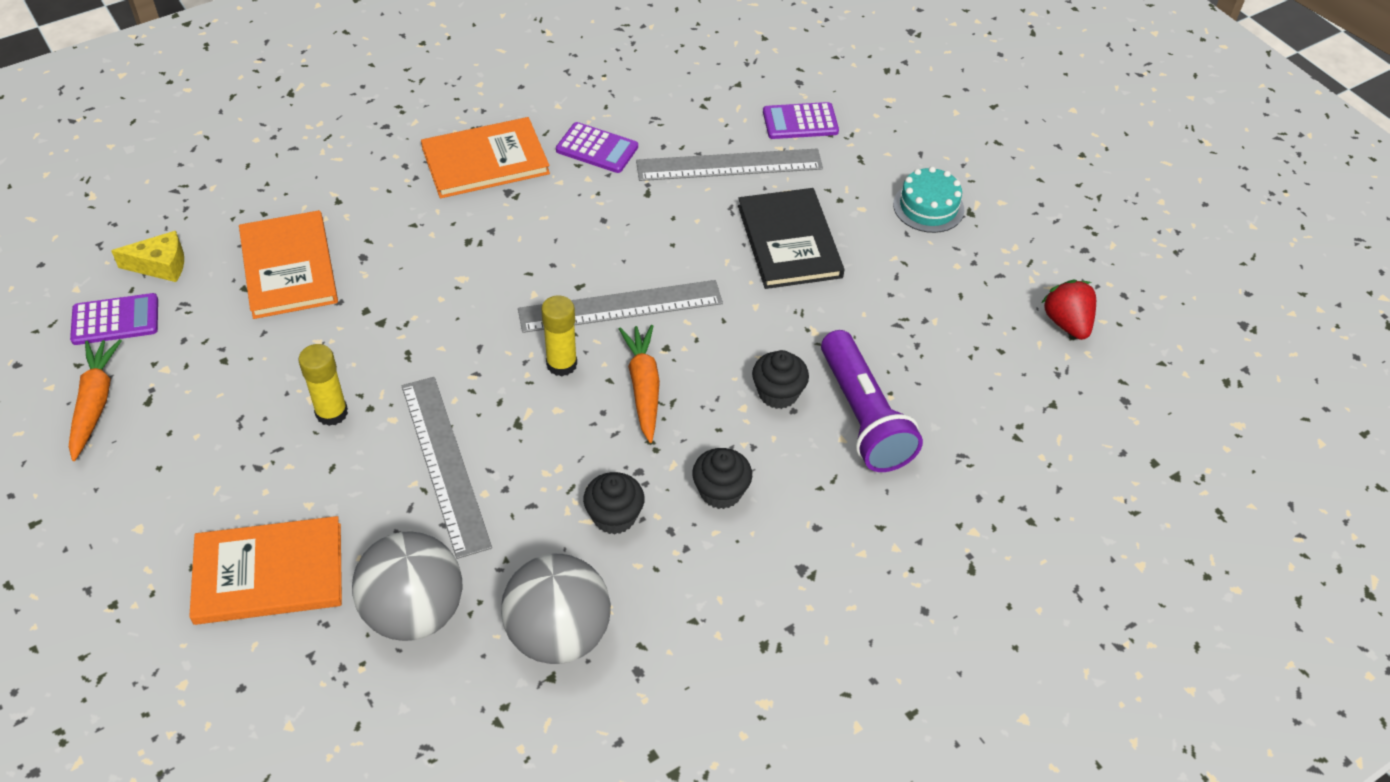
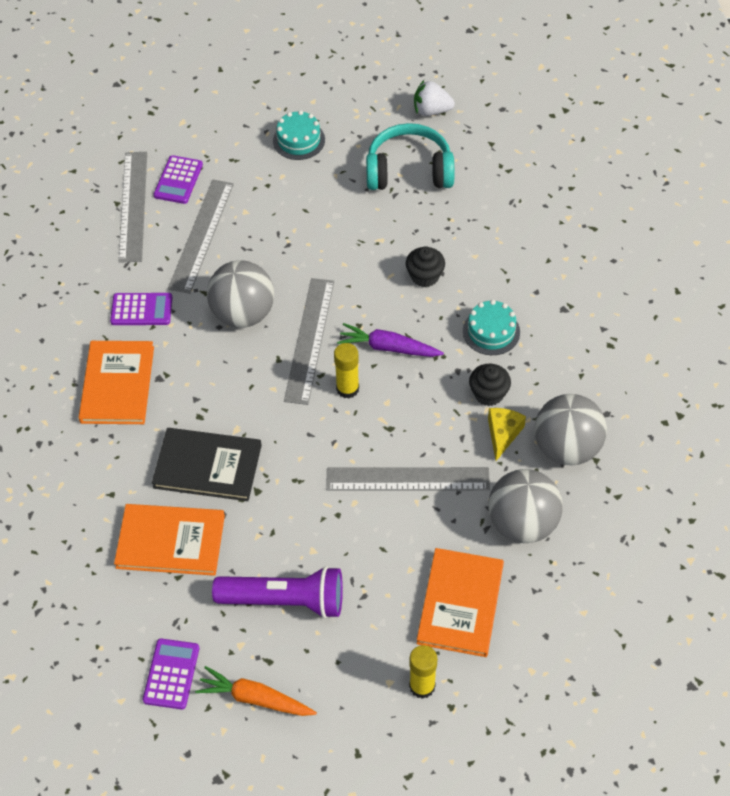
camera: 65 degrees left, 5 degrees up
yellow cheese [111,231,184,282] -> yellow cheese moved to [488,408,526,461]
yellow glue stick [298,344,348,426] -> yellow glue stick moved to [409,645,437,699]
purple calculator [556,122,638,173] -> purple calculator turned 45 degrees clockwise [110,293,172,325]
orange carrot [619,325,660,443] -> purple carrot [337,323,444,357]
black cupcake [692,448,752,509] -> turquoise cake [463,300,520,355]
black book [738,188,844,289] -> black book moved to [152,428,262,501]
purple flashlight [821,330,923,472] -> purple flashlight moved to [212,566,343,619]
red strawberry [1041,279,1096,340] -> white strawberry [414,80,455,116]
none -> grey ruler [119,152,147,263]
none -> grey ball [207,260,274,328]
none -> turquoise headphones [366,123,454,190]

